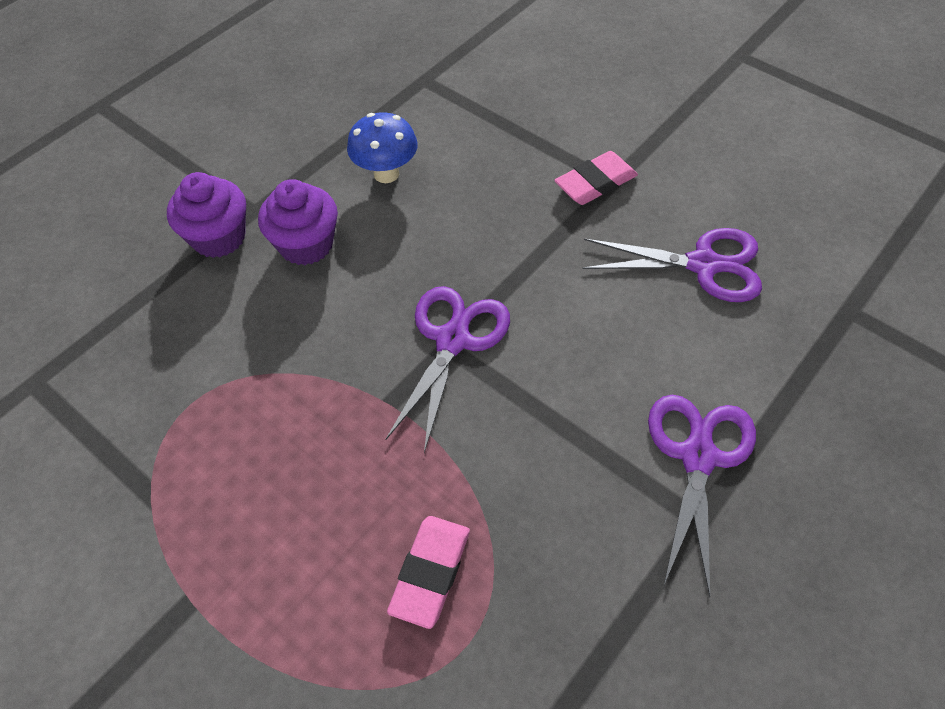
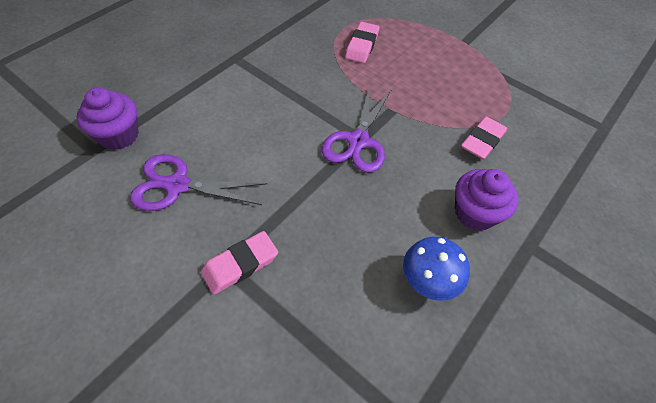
camera: 175 degrees right, 0 degrees up
purple cupcake [167,172,246,258] -> purple cupcake moved to [76,87,139,150]
purple scissors [648,395,756,597] -> none
none -> pink eraser [461,116,507,160]

